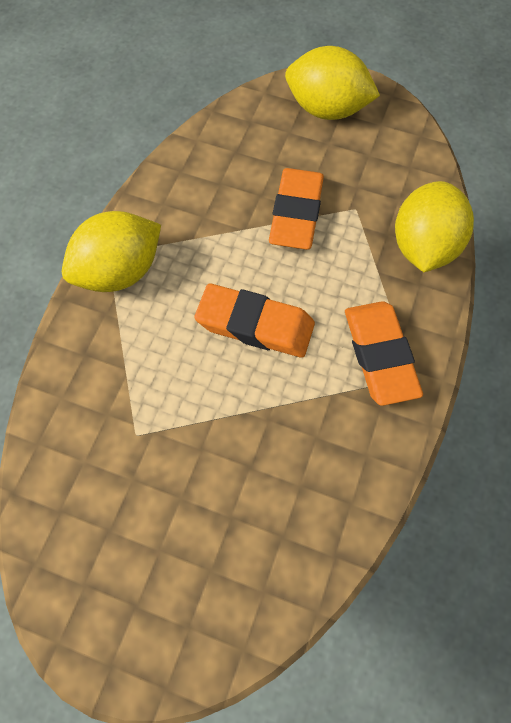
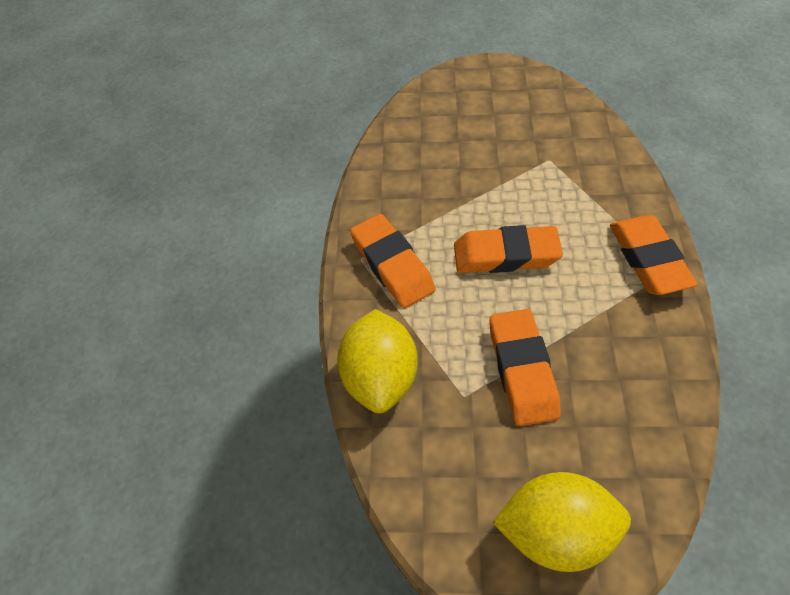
camera: 165 degrees right, 10 degrees down
yellow lemon [62,211,161,292] -> orange eraser [610,215,698,295]

